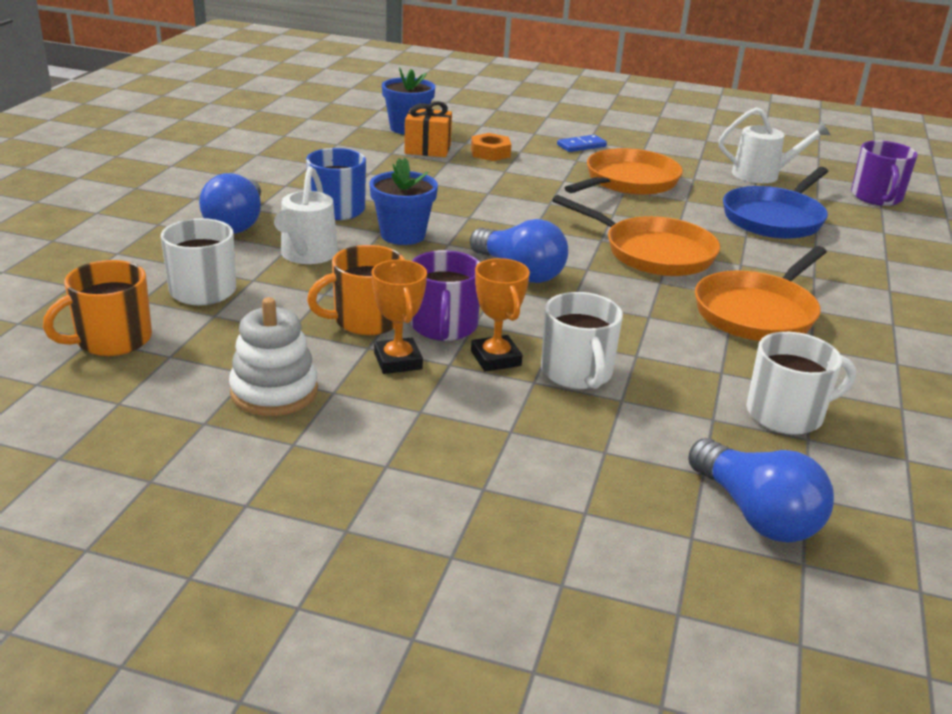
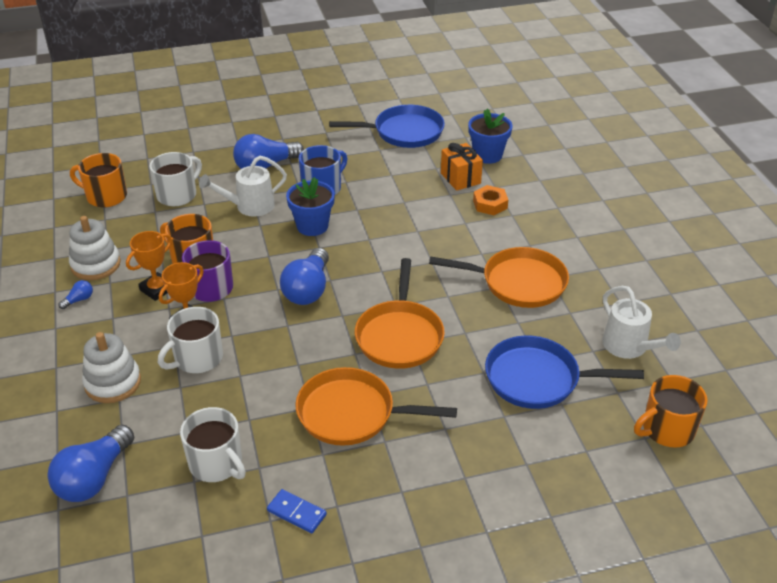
camera: 60 degrees right, 10 degrees up
blue domino [557,135,607,152] -> blue domino moved to [267,489,327,533]
purple mug [851,140,918,206] -> orange mug [634,375,708,448]
none -> blue light bulb [58,280,93,309]
none -> white stacking toy [82,332,141,403]
none -> blue pan [329,105,445,148]

